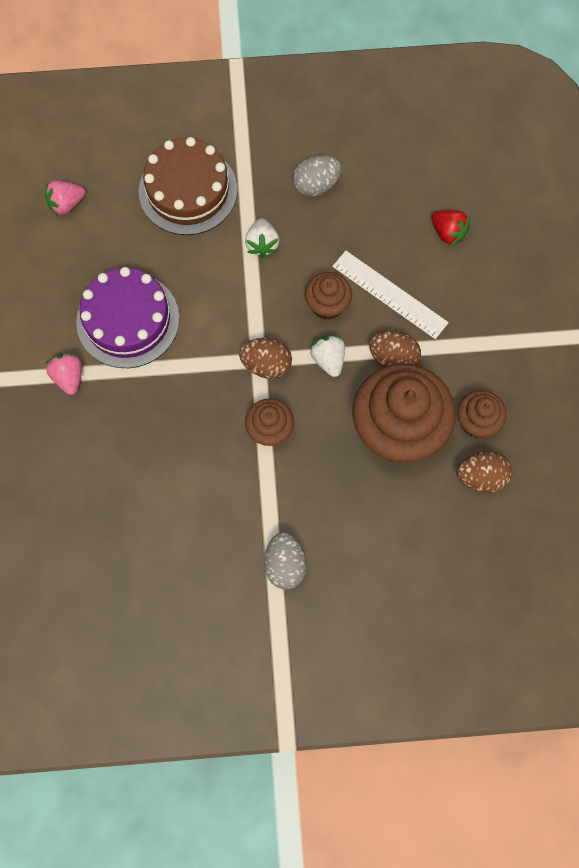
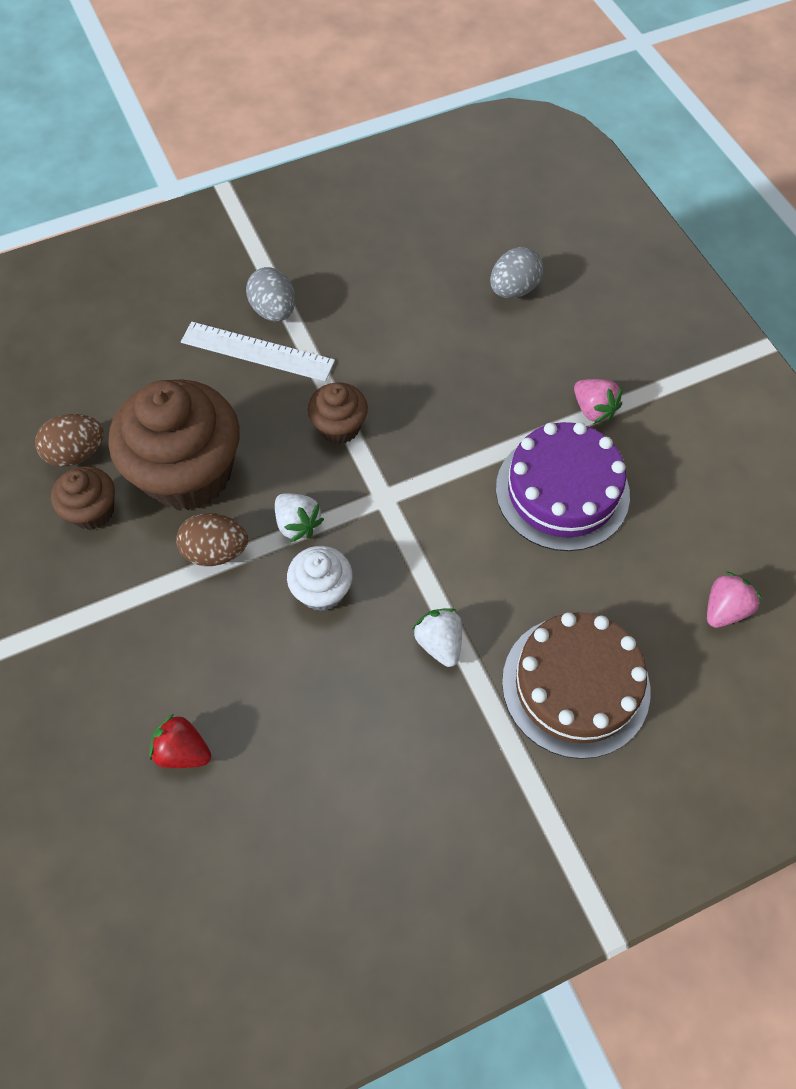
camera: 160 degrees right, 10 degrees down
brown egg [239,338,292,379] -> none
grey egg [293,155,341,197] -> grey egg moved to [490,247,544,298]
brown cupcake [305,272,352,320] -> white cupcake [287,546,353,611]
white ruler [332,251,449,339] -> white ruler moved to [181,322,335,382]

